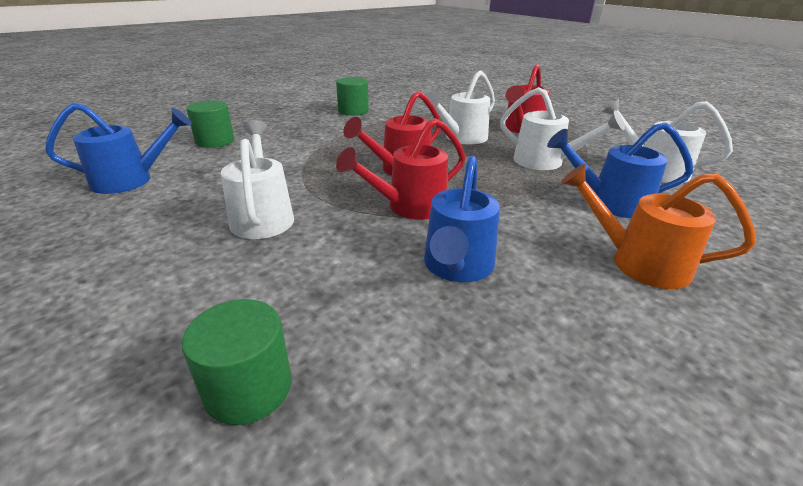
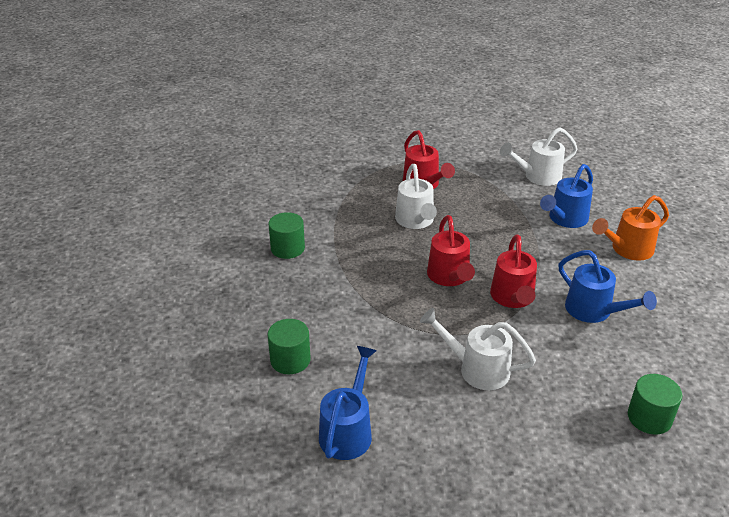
camera: 55 degrees left, 5 degrees up
white watering can [500,87,625,170] -> none

